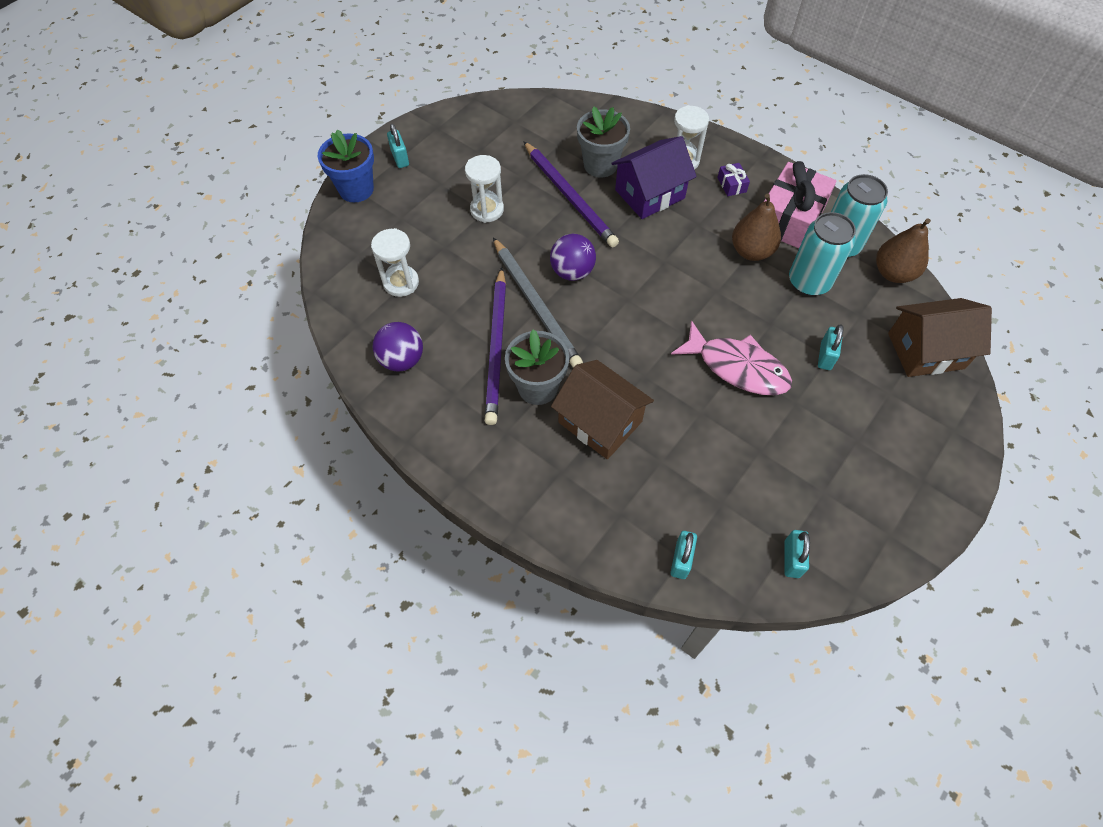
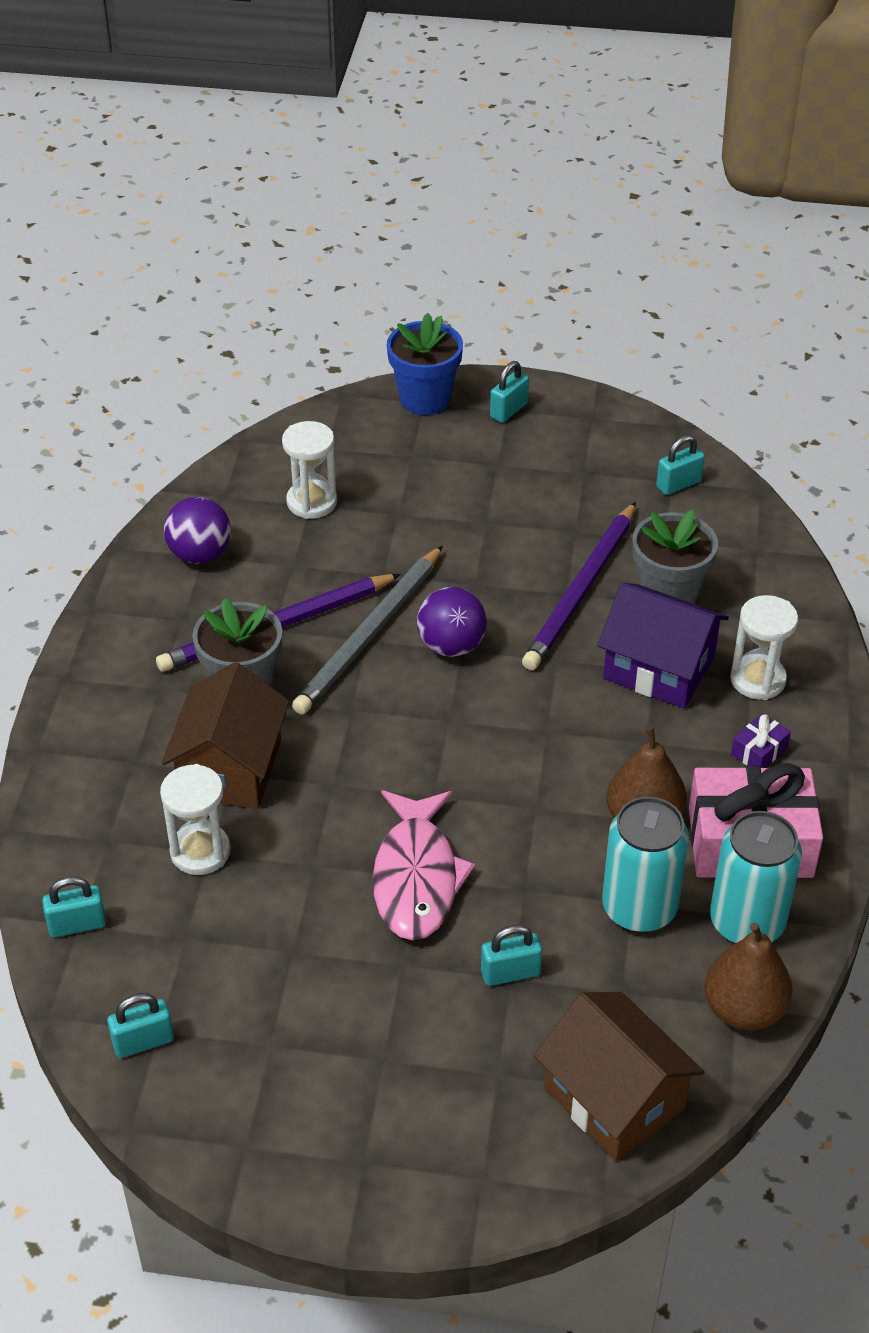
camera: 60 degrees right, 15 degrees down
white hourglass [465,155,504,223] -> white hourglass moved to [160,764,230,875]
none -> turquoise padlock [656,435,705,495]

